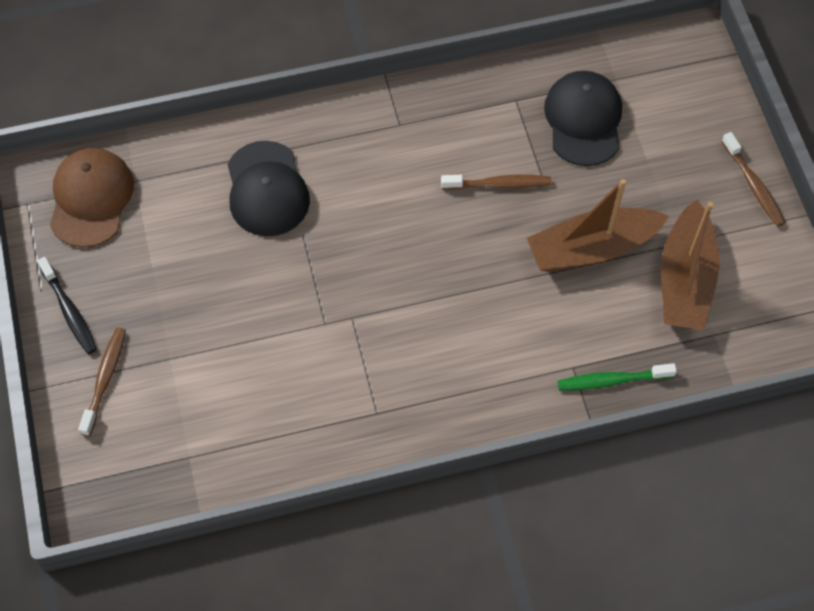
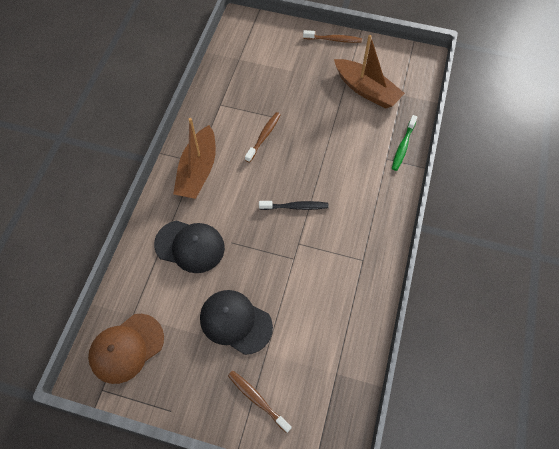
camera: 60 degrees left, 0 degrees up
black toothbrush [37,257,97,354] -> black toothbrush moved to [259,201,329,210]
brown cap [50,148,134,247] -> brown cap turned 75 degrees counterclockwise [88,314,164,384]
brown boat [527,179,669,272] -> brown boat moved to [173,118,216,199]
black cap [544,71,622,166] -> black cap moved to [200,290,273,355]

